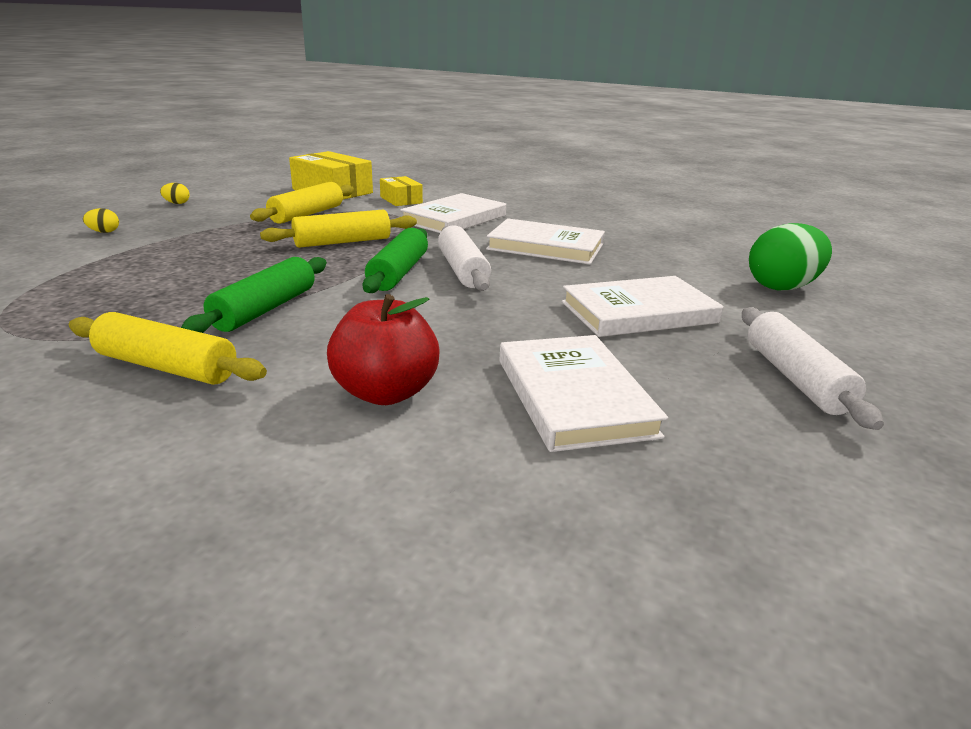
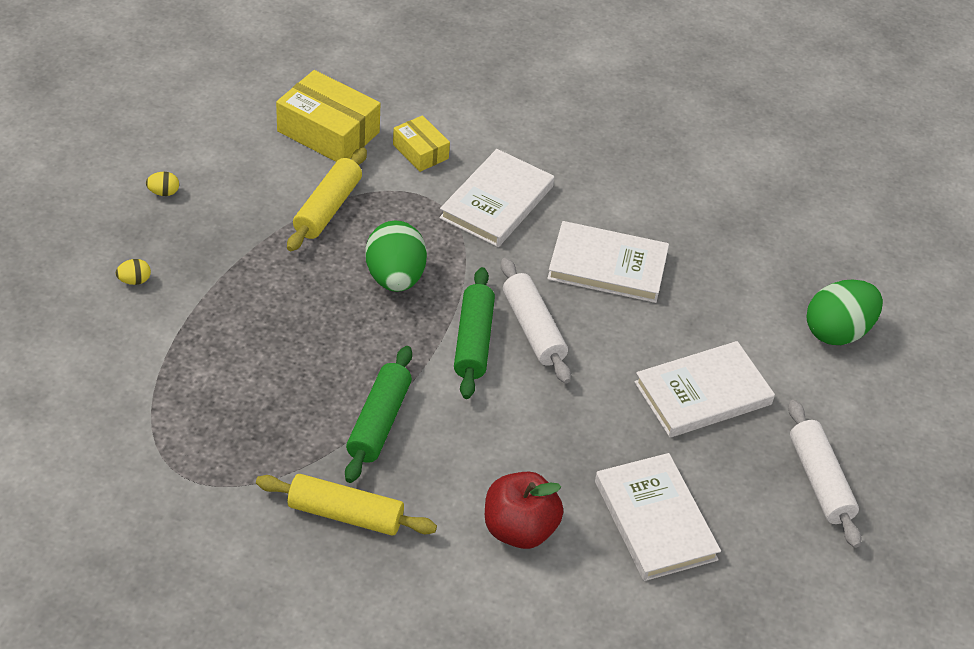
camera: 10 degrees left, 20 degrees up
yellow rolling pin [260,210,417,248] -> green egg [365,220,427,292]

